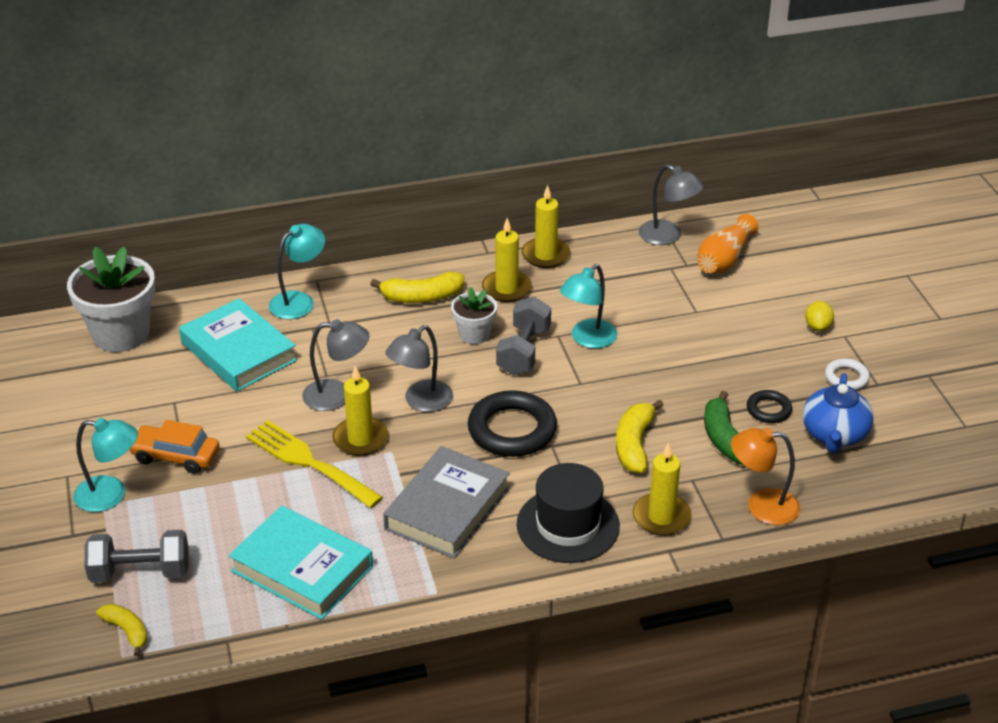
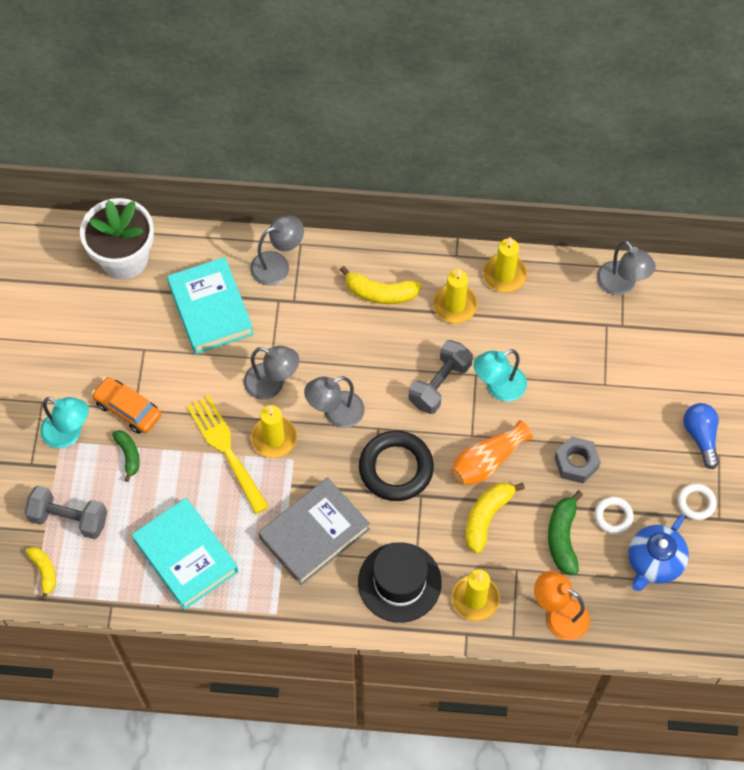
camera: 20 degrees right, 25 degrees up
turquoise lamp [269,224,325,319] -> grey lamp [250,215,304,286]
white flower pot [451,287,497,344] -> none
orange vase [698,214,759,274] -> orange vase moved to [451,420,533,485]
black ring [747,390,792,423] -> white ring [594,497,634,534]
yellow lemon [805,301,834,331] -> blue light bulb [683,403,719,469]
none -> green banana [112,430,140,482]
none -> grey nut [554,436,601,484]

